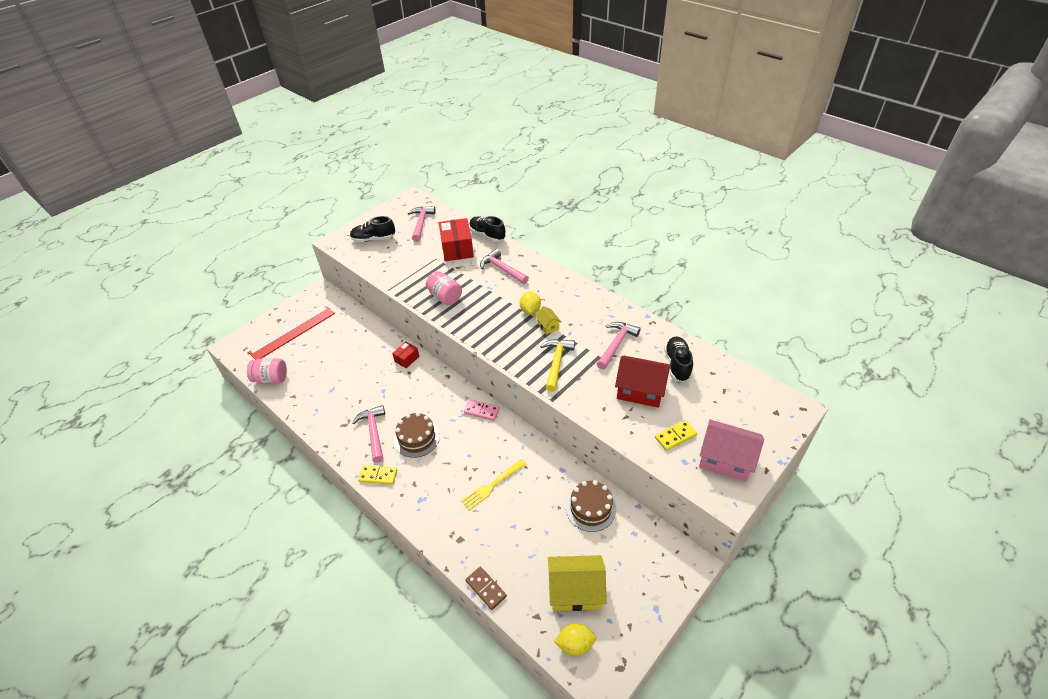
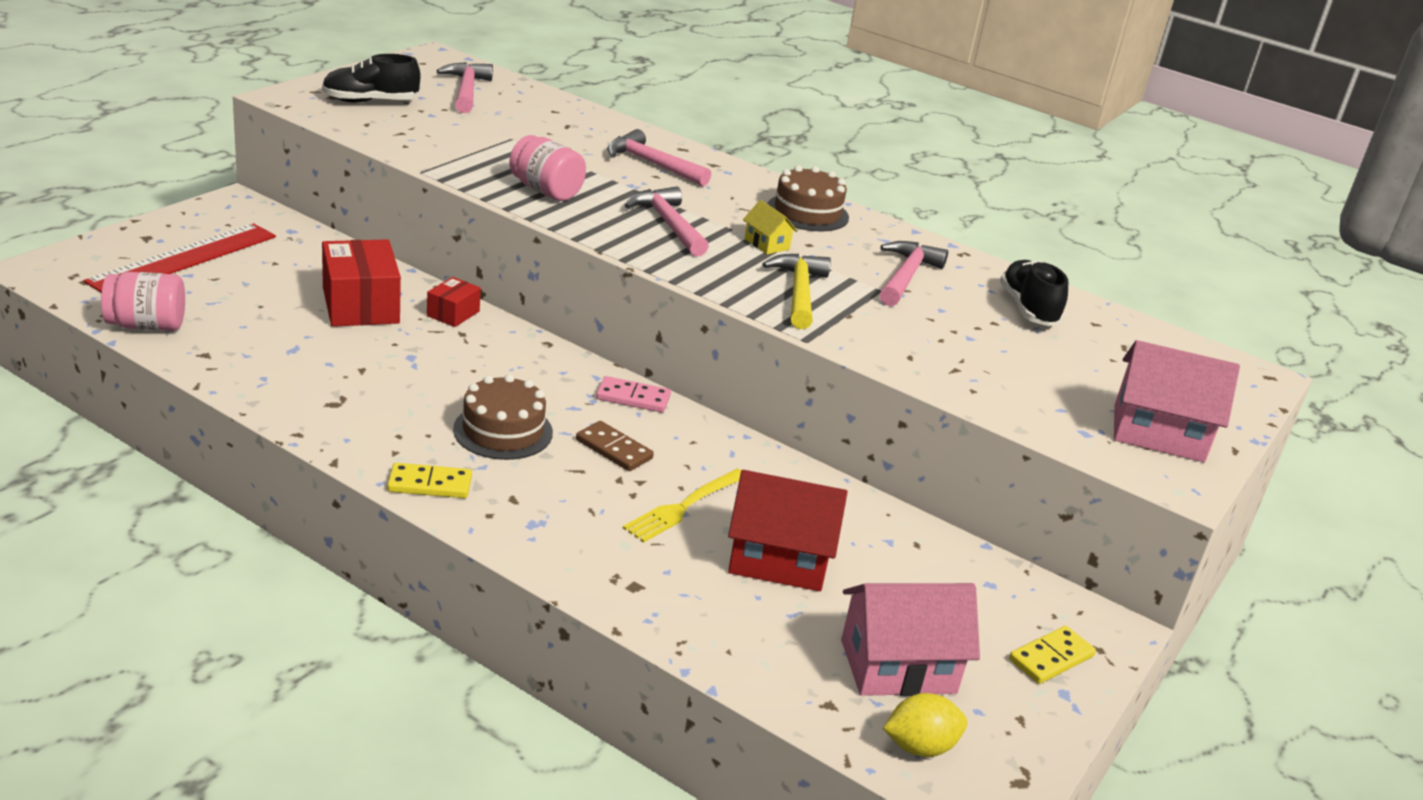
camera: 15 degrees left, 15 degrees down
pink hammer [352,405,385,463] -> pink hammer moved to [625,186,709,257]
red box [439,218,474,261] -> red box moved to [322,239,401,327]
brown domino [465,567,507,610] -> brown domino moved to [576,421,654,471]
black shoe [469,216,505,242] -> none
yellow lemon [520,291,541,315] -> none
yellow house [548,555,607,611] -> pink house [841,583,980,696]
brown cake [566,480,616,532] -> brown cake moved to [767,165,849,231]
red house [615,356,670,408] -> red house moved to [728,470,847,591]
yellow domino [655,420,697,451] -> yellow domino moved to [1009,626,1096,684]

